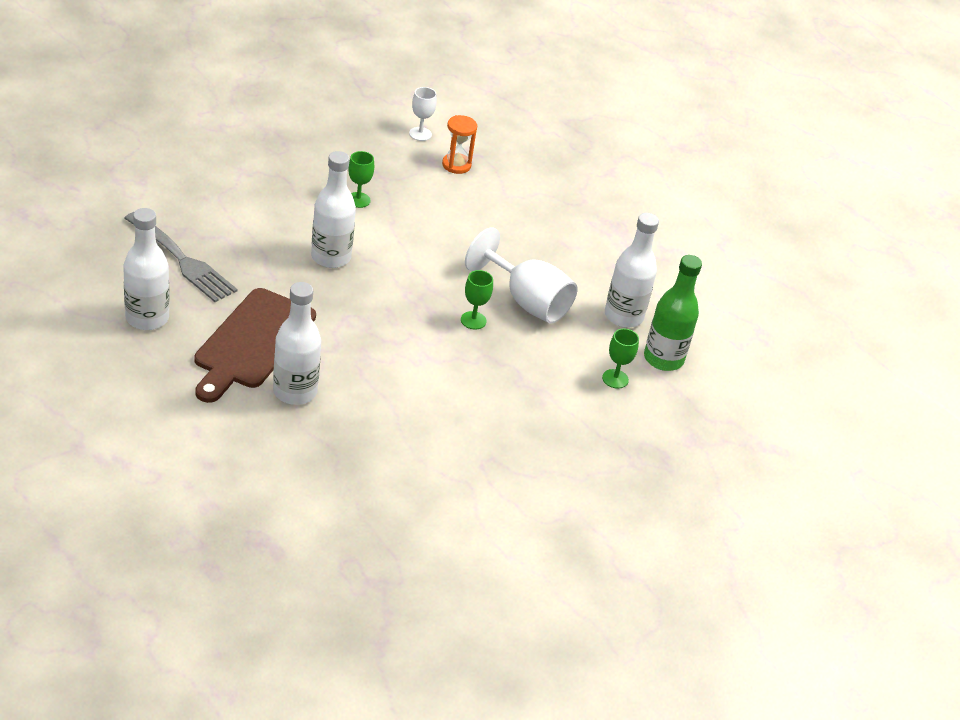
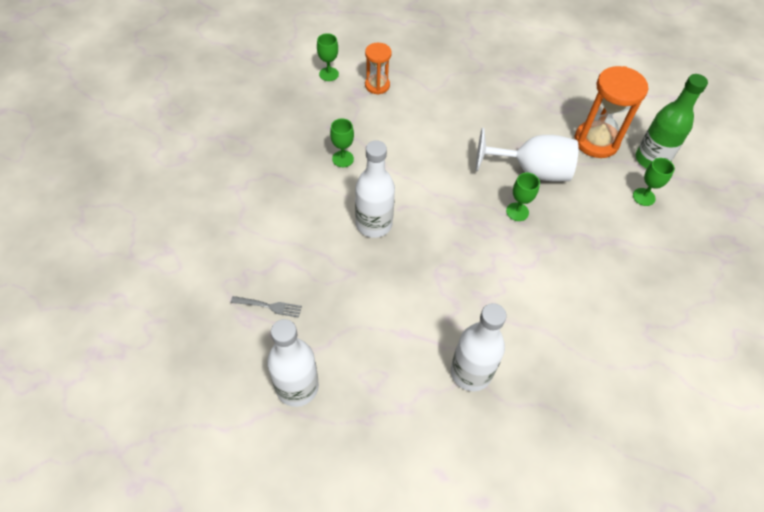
camera: 30 degrees left, 15 degrees up
grey fork [124,212,237,302] -> grey fork [231,296,302,318], size x0.47
brown cutting board [194,288,316,403] -> none
white goblet [409,87,437,141] -> green goblet [317,33,339,81]
white bottle [605,213,659,328] -> orange hourglass [575,66,648,158]

